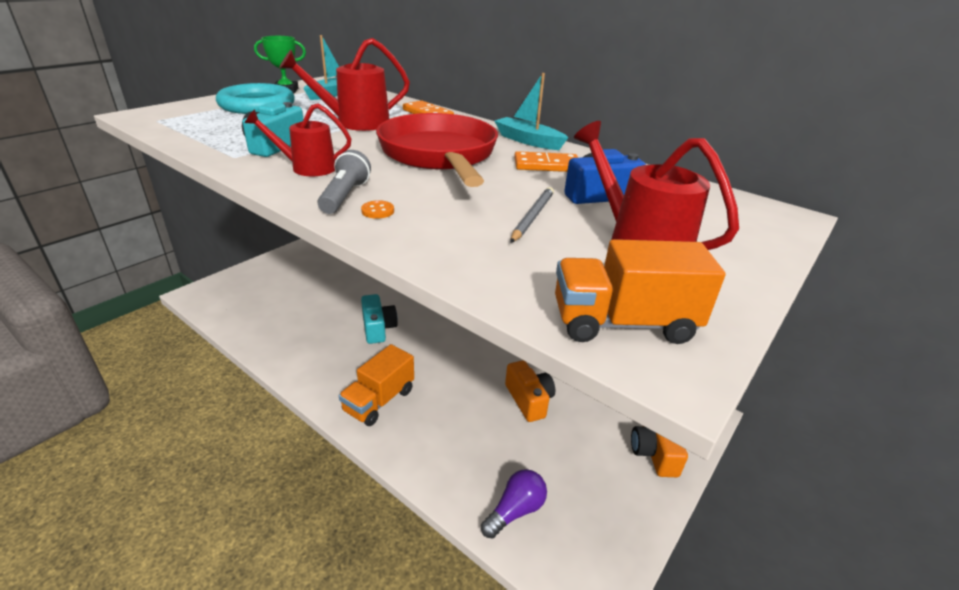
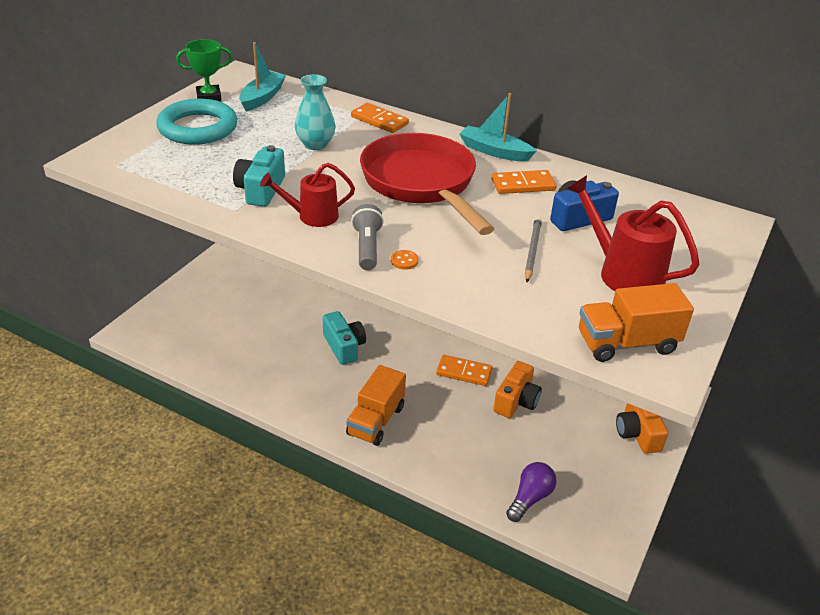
camera: 10 degrees left, 5 degrees up
red watering can [280,38,410,131] -> turquoise vase [295,74,335,150]
orange camera [505,360,555,422] -> orange camera turned 60 degrees clockwise [493,361,542,418]
none -> orange domino [436,355,493,386]

